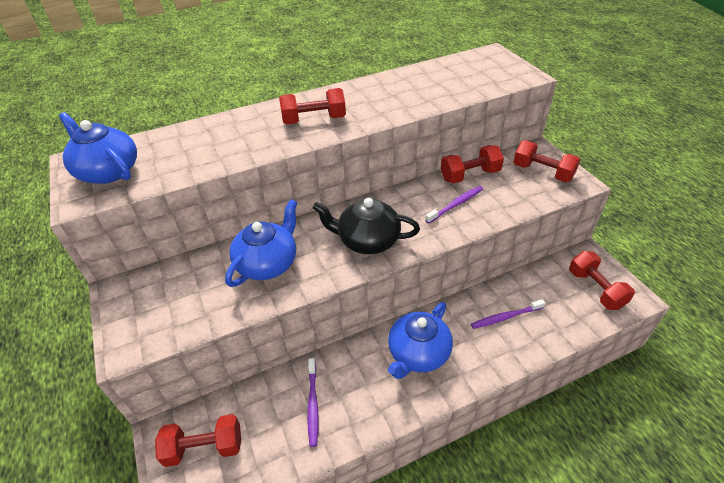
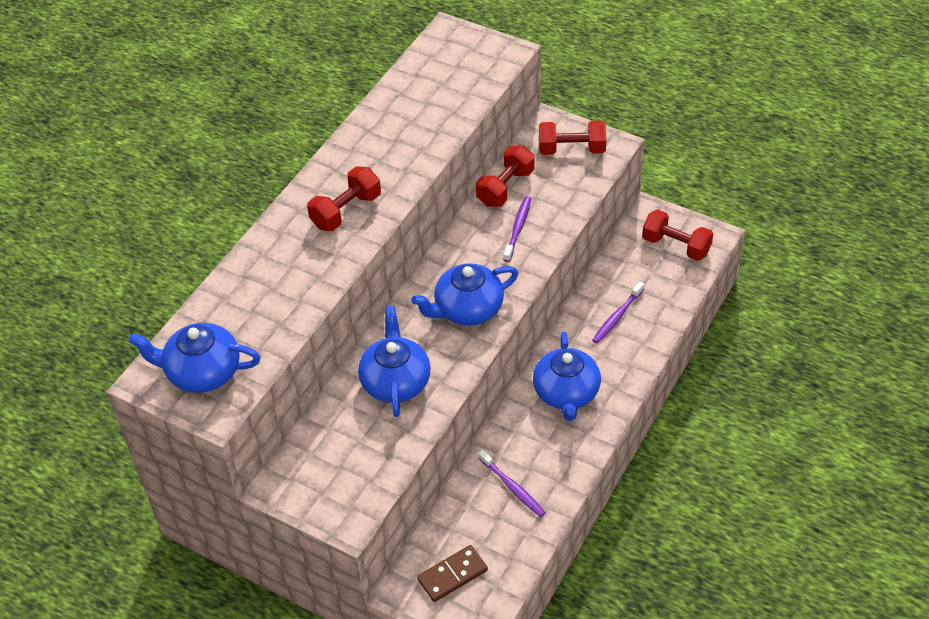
camera: 35 degrees left, 5 degrees up
red dumbbell [155,414,241,467] -> brown domino [417,545,488,602]
black teapot [313,198,420,254] -> blue teapot [411,263,518,326]

